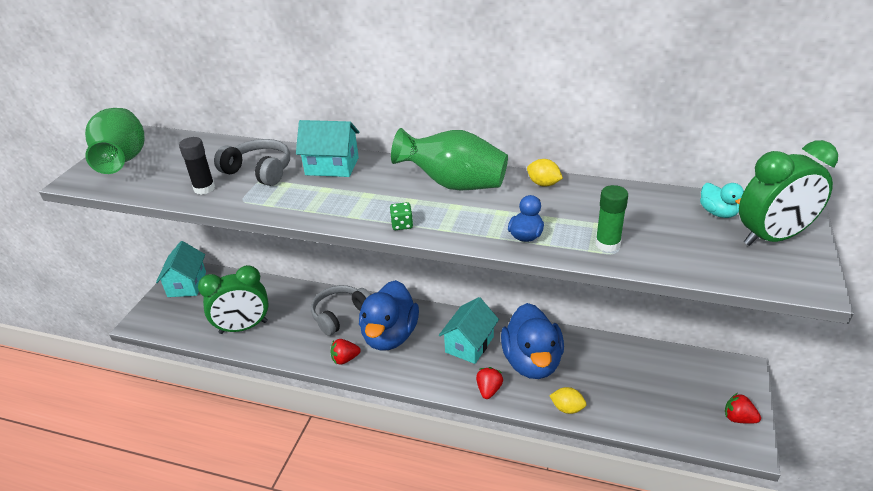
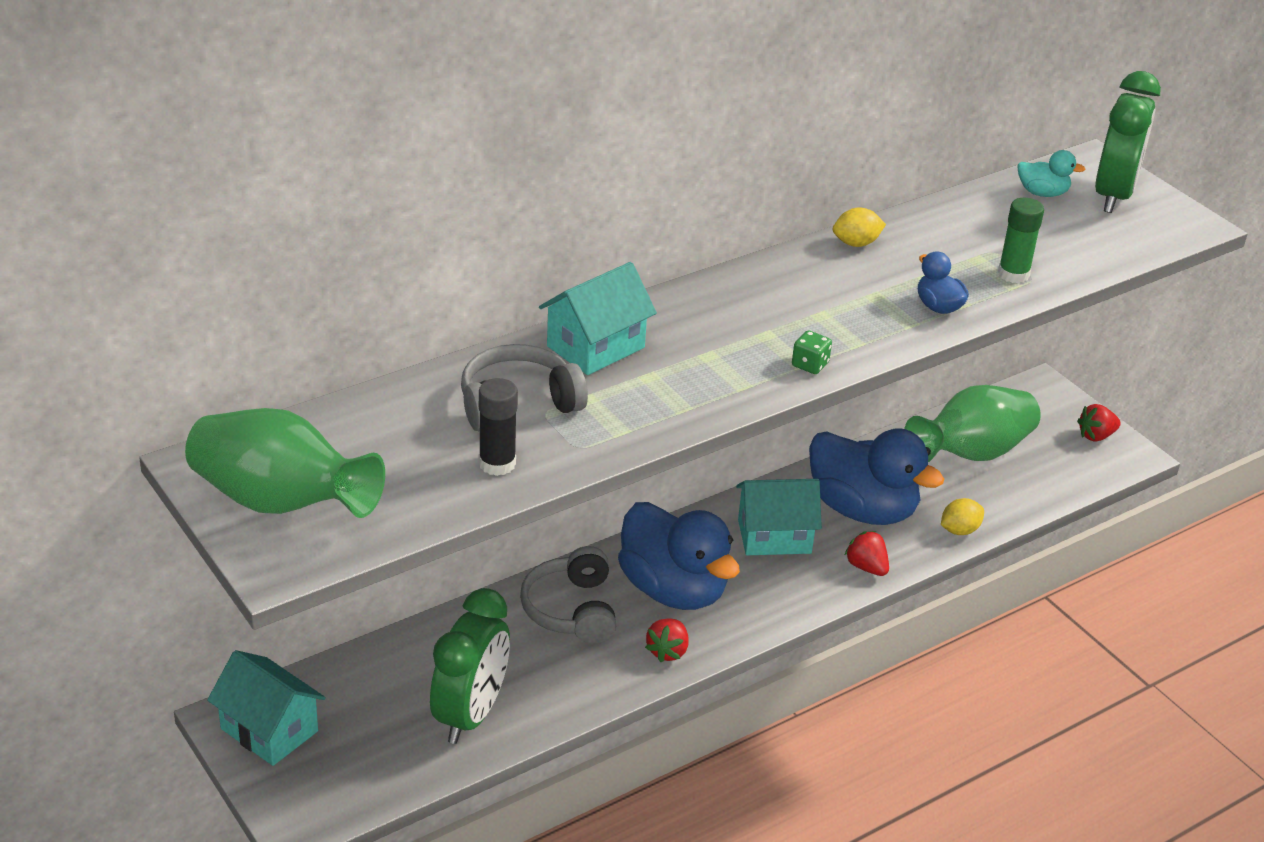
camera: 55 degrees left, 0 degrees up
green vase [391,128,508,191] -> green vase moved to [904,385,1041,462]
turquoise house [439,297,499,364] -> turquoise house turned 75 degrees counterclockwise [736,479,822,555]

